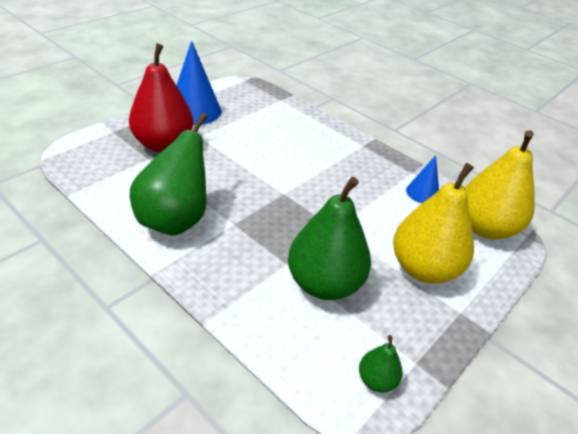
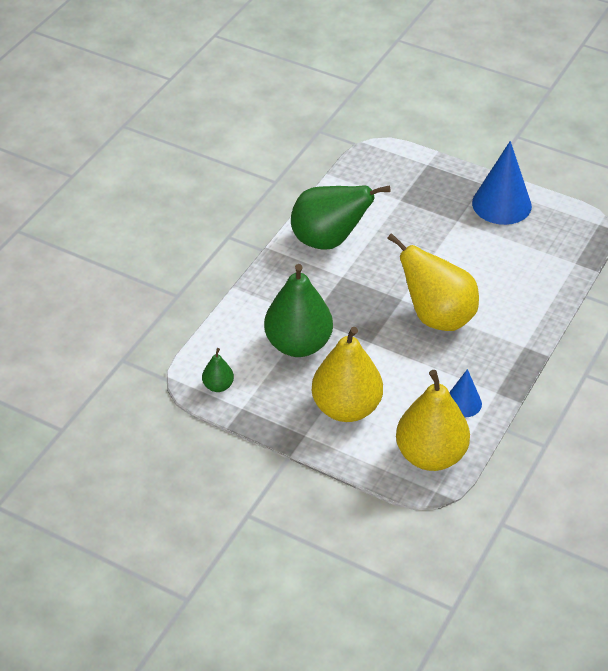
camera: 80 degrees right, 5 degrees up
red pear [129,43,193,152] -> none
none -> yellow pear [387,233,479,331]

